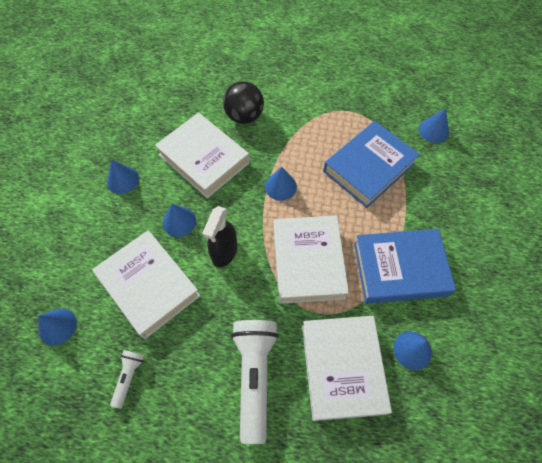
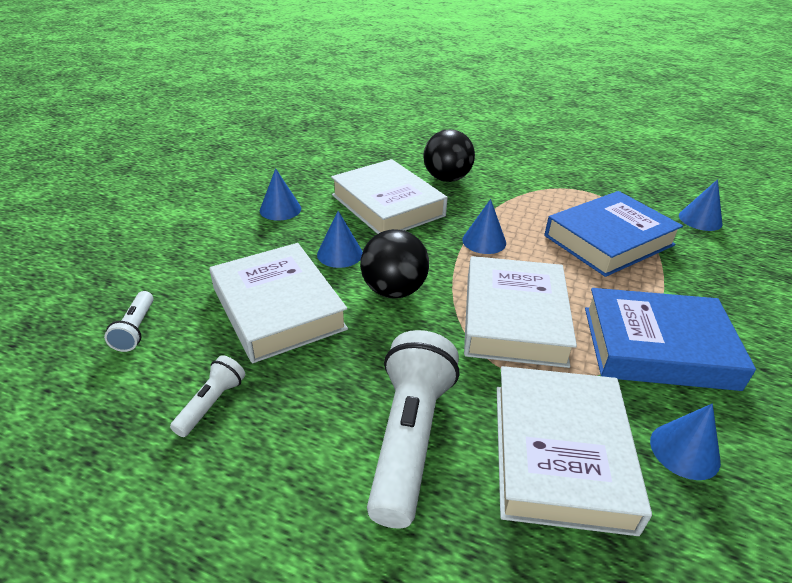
camera: 10 degrees right, 25 degrees down
blue cone [38,309,77,346] -> white flashlight [104,291,154,352]
black spray bottle [203,206,237,268] -> black ball [360,229,429,298]

